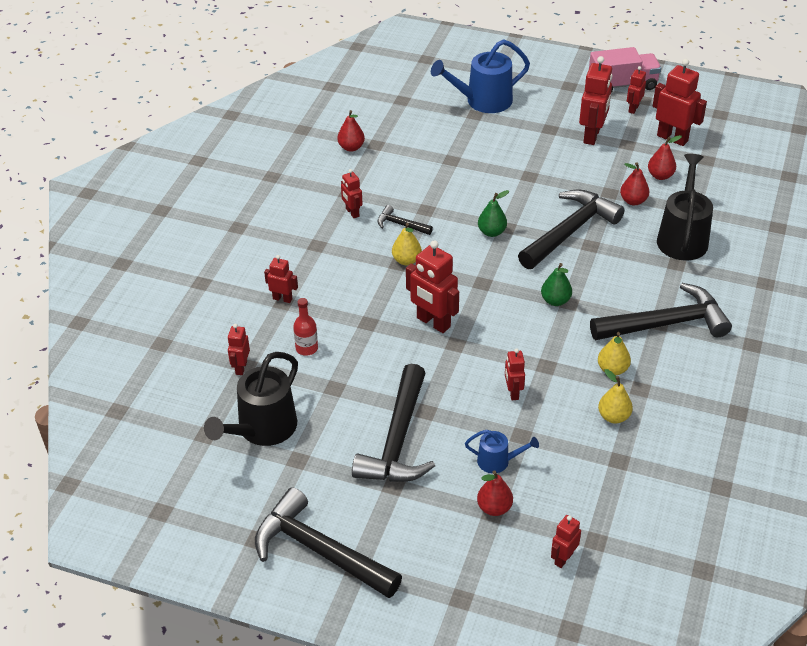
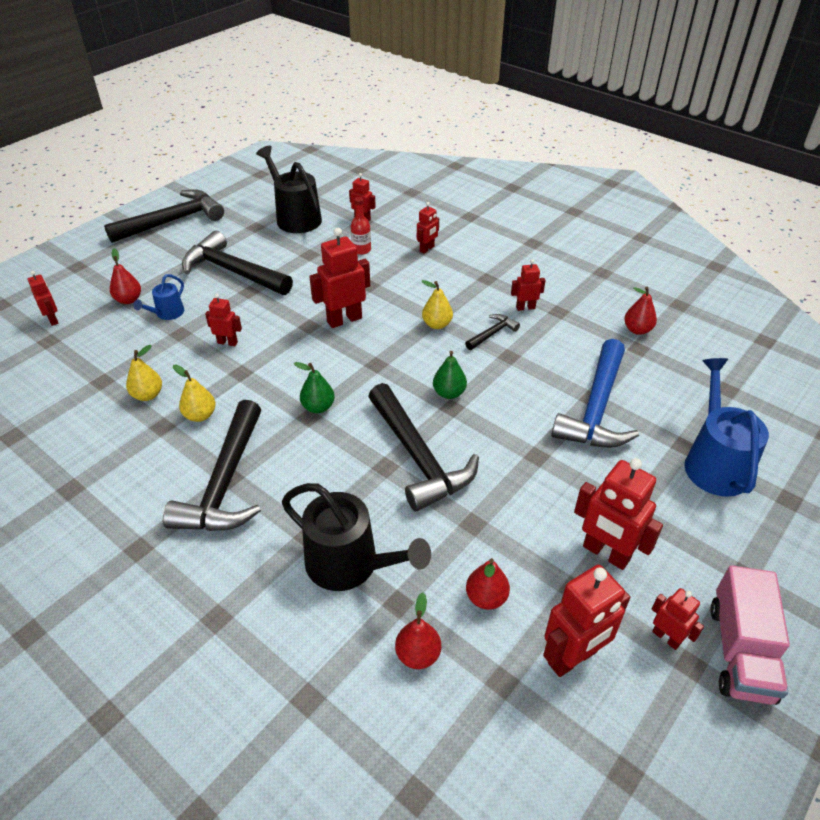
camera: 110 degrees right, 0 degrees up
red pear [620,162,649,205] -> red pear moved to [395,592,441,669]
none -> blue hammer [551,339,639,448]

